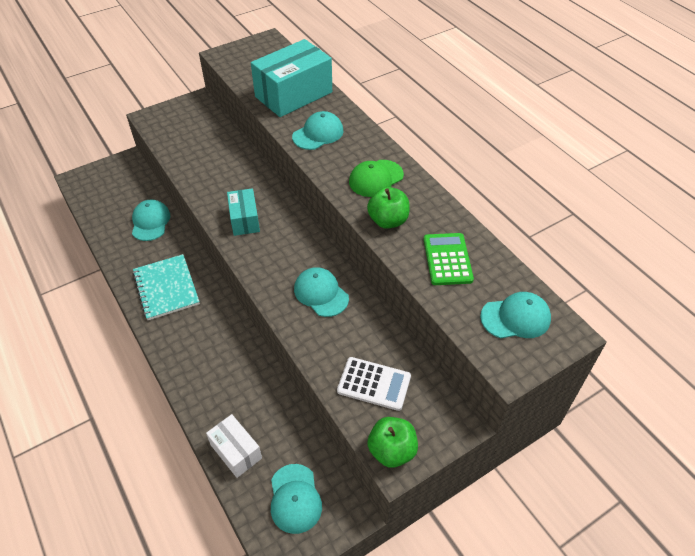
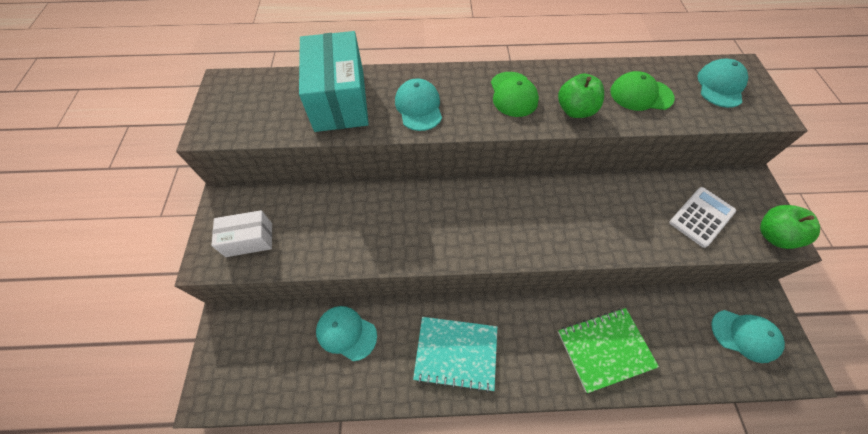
camera: 60 degrees left, 10 degrees up
white box [206,414,262,478] -> white box moved to [211,210,272,257]
turquoise box [227,188,260,236] -> none
turquoise cap [294,267,349,317] -> none
green calculator [424,233,474,285] -> green cap [610,71,675,111]
none -> green notebook [558,308,659,393]

